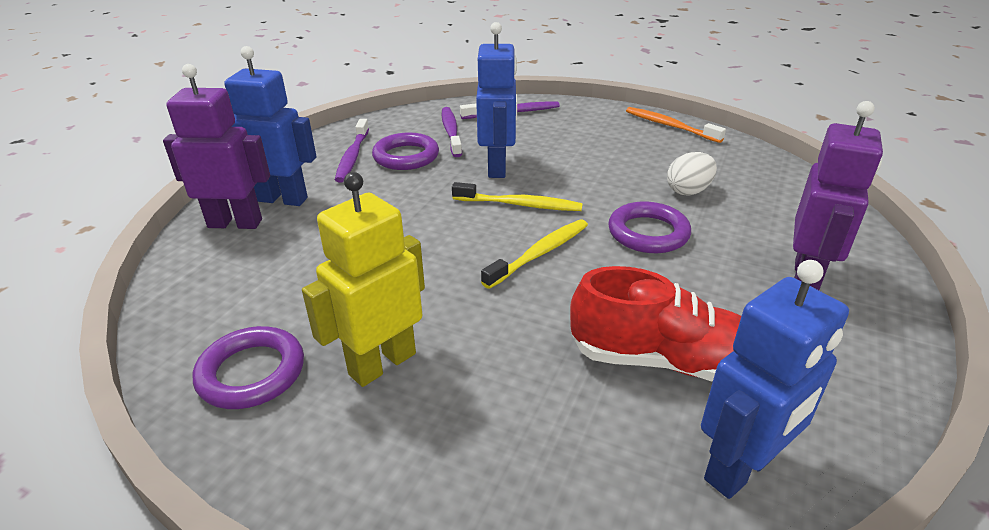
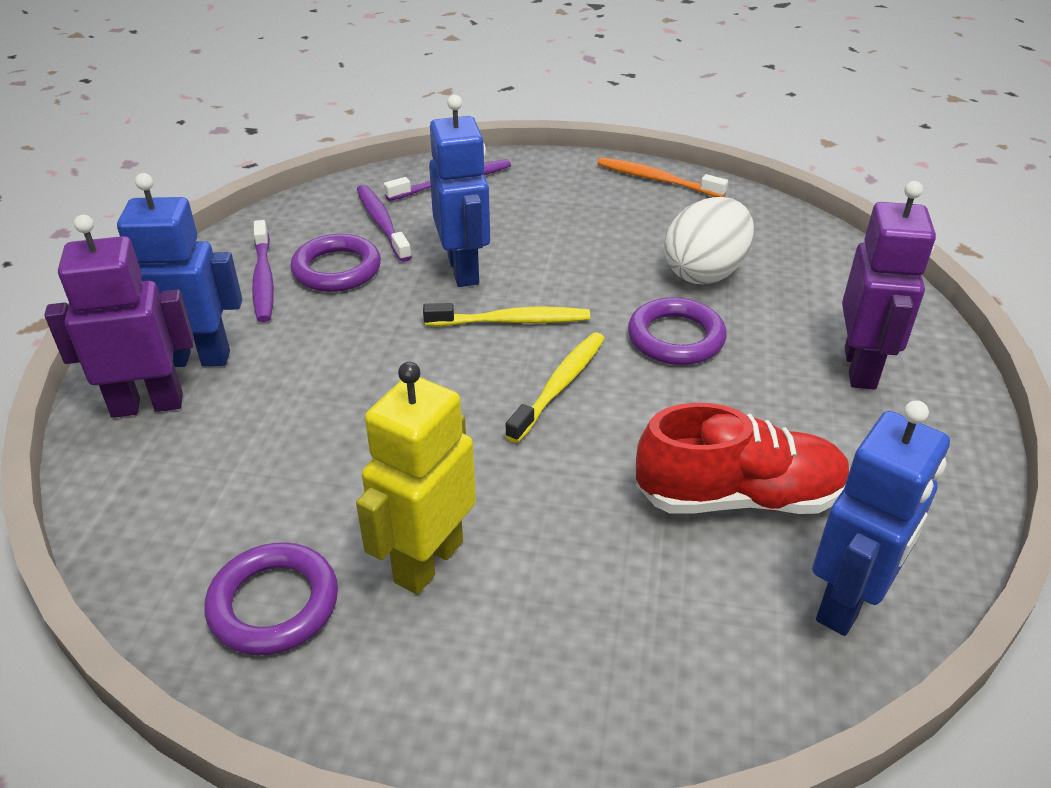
camera: 15 degrees left, 5 degrees up
white egg [667,152,717,196] -> white egg [664,197,754,284], size x1.57

